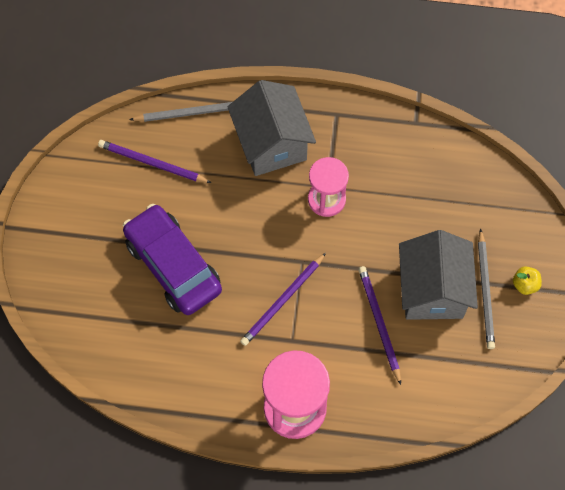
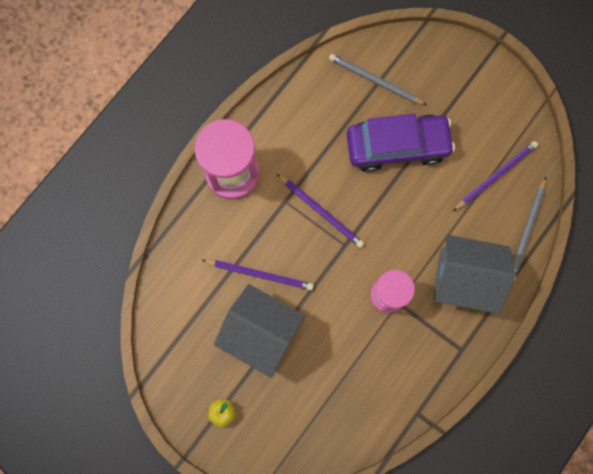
camera: 120 degrees right, 10 degrees up
purple pencil [240,253,326,346] -> purple pencil turned 150 degrees clockwise [277,174,364,248]
grey pencil [478,228,495,349] -> grey pencil moved to [329,54,426,105]

